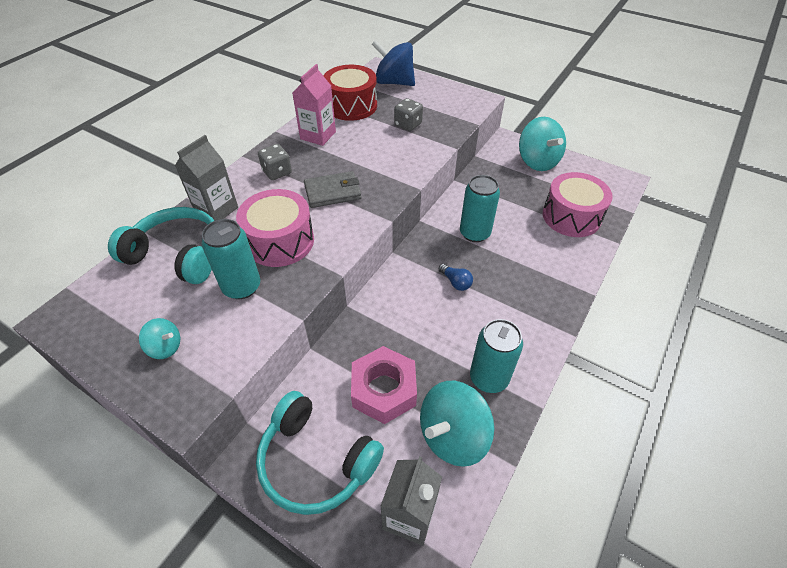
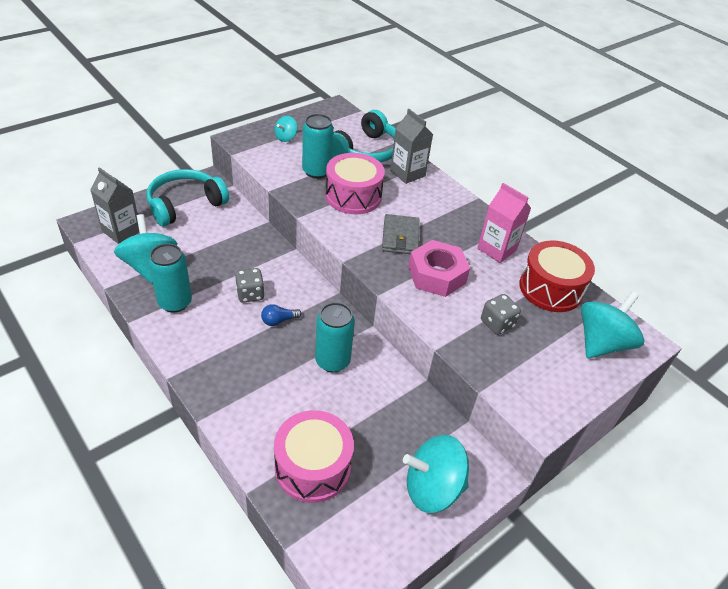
camera: 105 degrees right, 5 degrees down
grey dice [258,144,292,180] -> grey dice moved to [235,268,265,303]
pink nut [351,346,417,424] -> pink nut moved to [408,240,470,297]
blue spinning top [372,40,415,86] -> turquoise spinning top [581,291,644,358]

